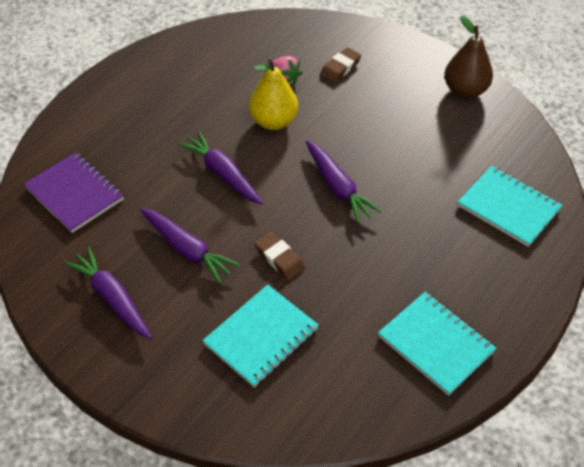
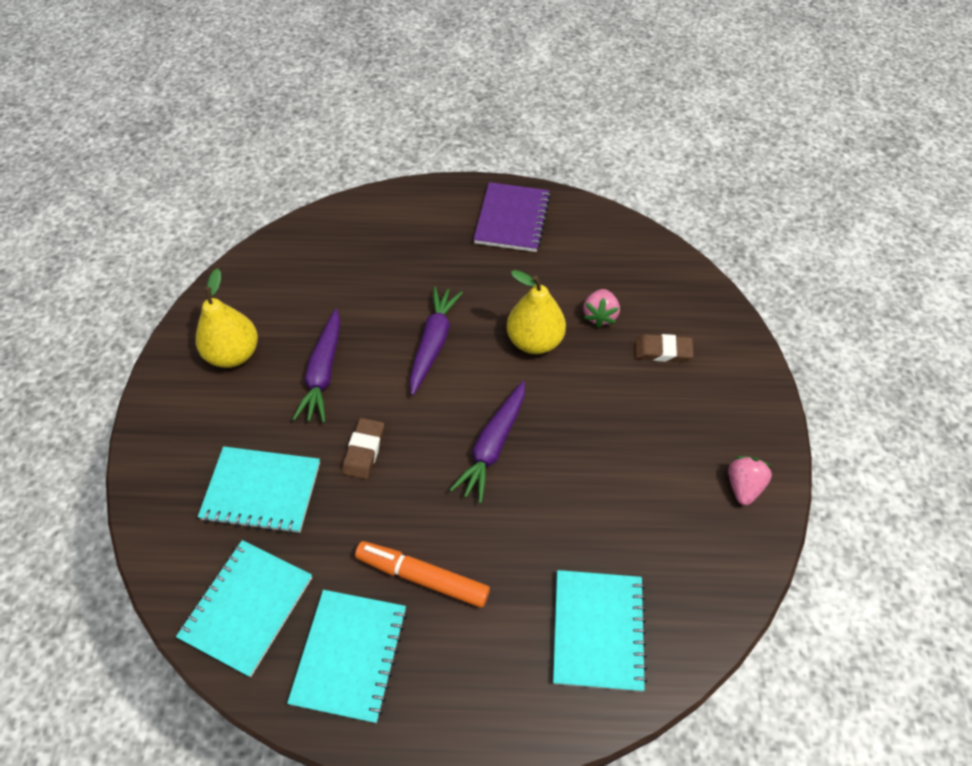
camera: 55 degrees right, 5 degrees up
purple notebook [24,152,124,233] -> purple notebook moved to [474,182,551,252]
purple carrot [64,247,152,339] -> yellow pear [196,268,258,368]
brown pear [444,16,493,98] -> pink strawberry [728,456,772,506]
none -> turquoise notebook [176,540,312,677]
none -> orange marker [355,541,490,608]

